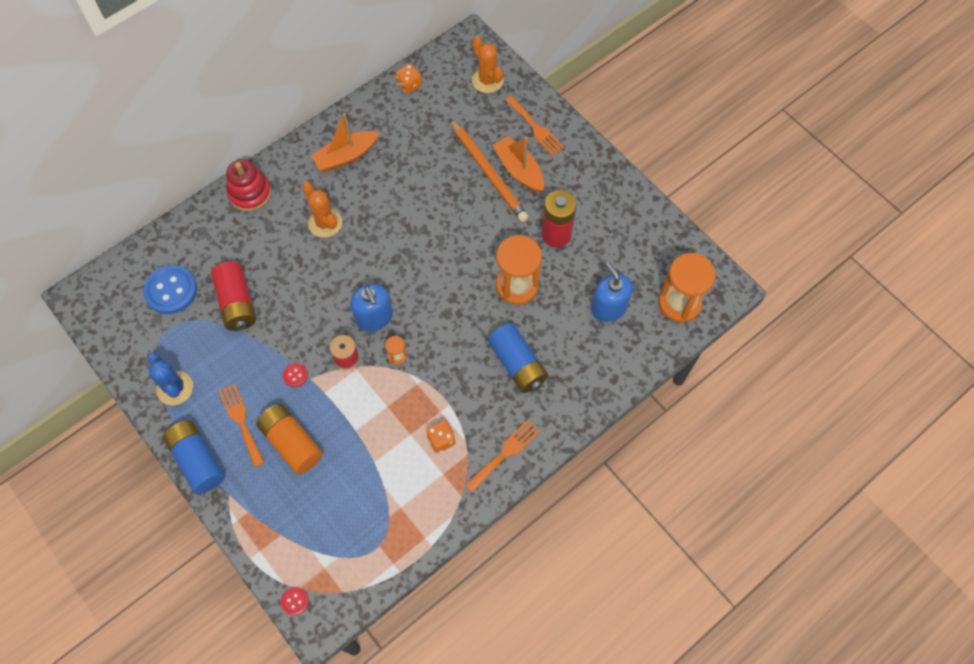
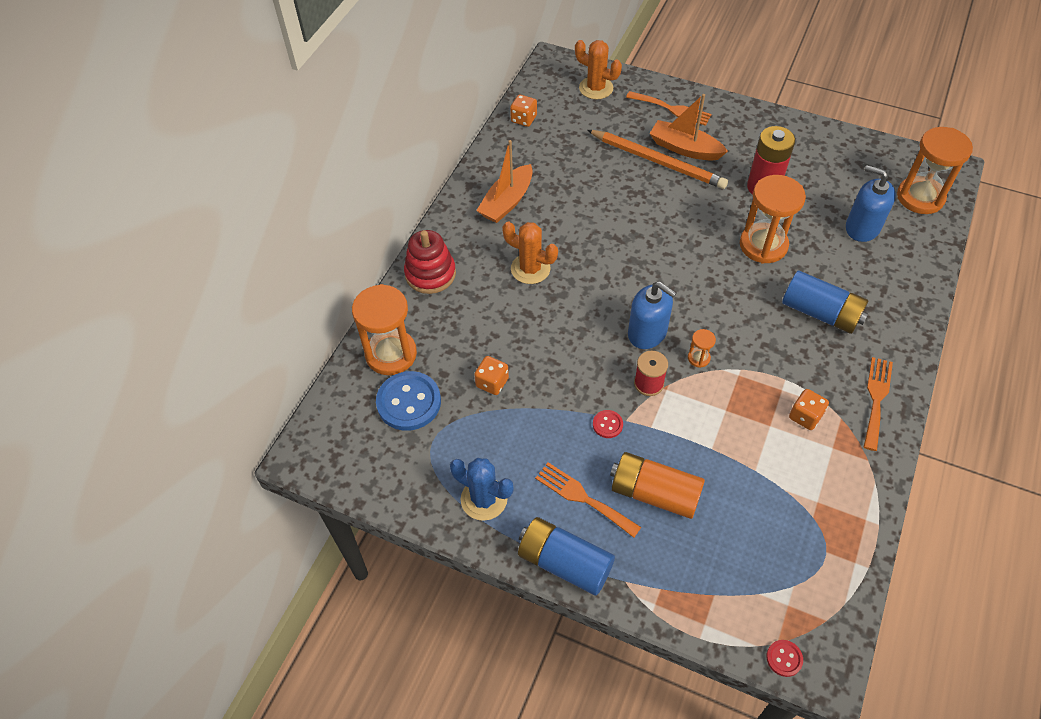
camera: 25 degrees left, 10 degrees down
red battery [211,262,256,331] -> orange dice [474,356,509,395]
none -> orange hourglass [352,284,417,375]

